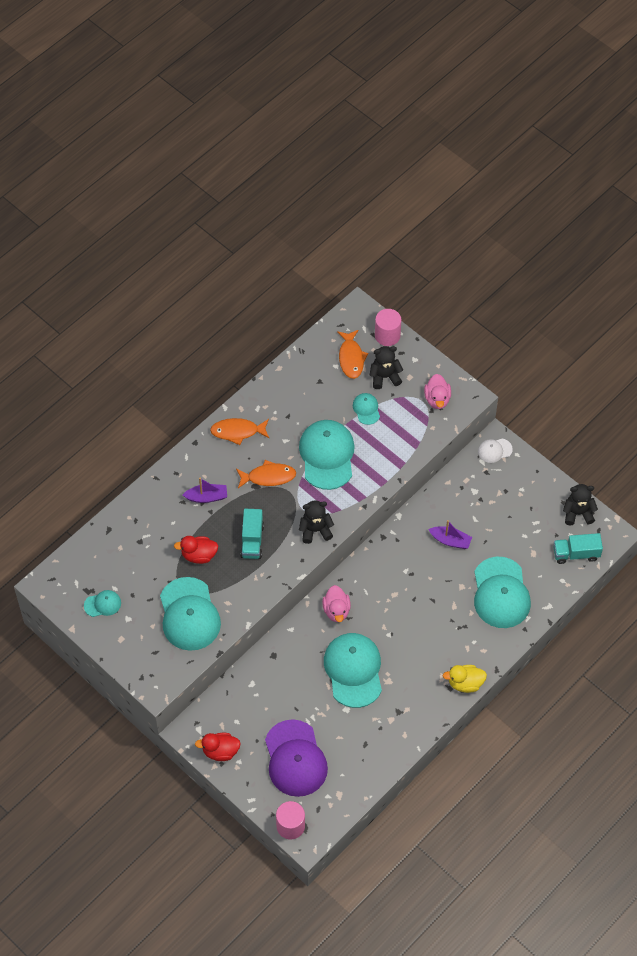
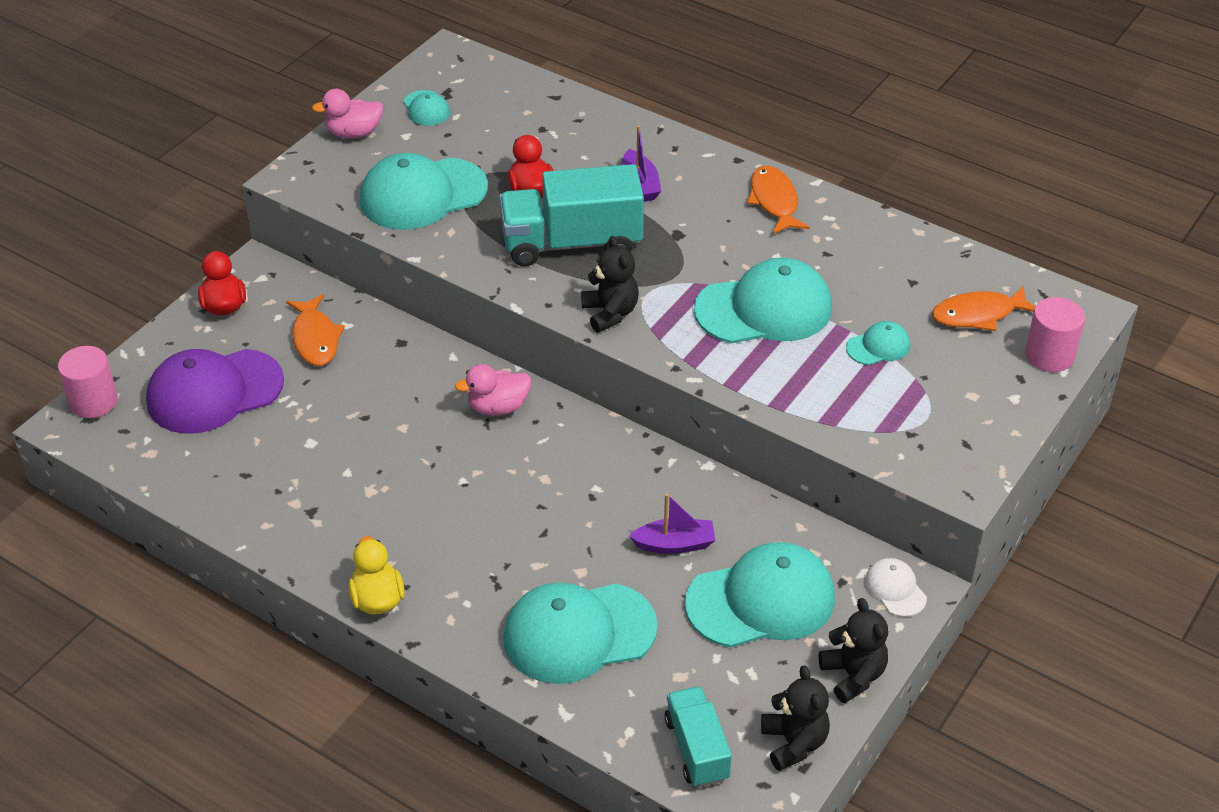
camera: 80 degrees right, 15 degrees down
orange fish [236,460,296,488] -> orange fish moved to [286,294,345,366]
turquoise truck [240,509,264,559] -> turquoise truck [499,164,644,266], size x1.72
turquoise cap [324,633,382,708] -> turquoise cap moved to [685,542,835,648]
black teddy bear [370,346,403,389] -> black teddy bear moved to [819,598,888,703]
pink duck [424,374,451,409] -> pink duck moved to [312,89,383,138]
purple boat [428,520,472,549] -> purple boat turned 105 degrees counterclockwise [629,493,716,554]

